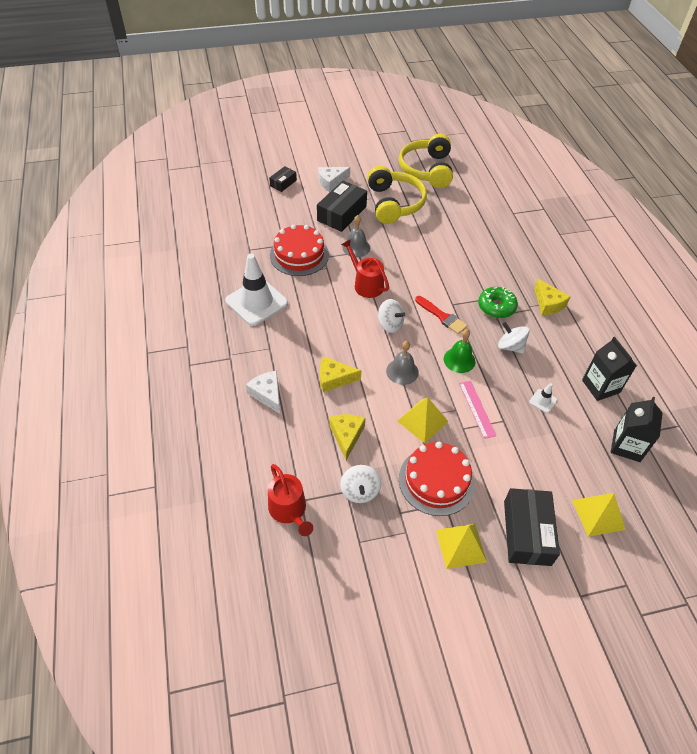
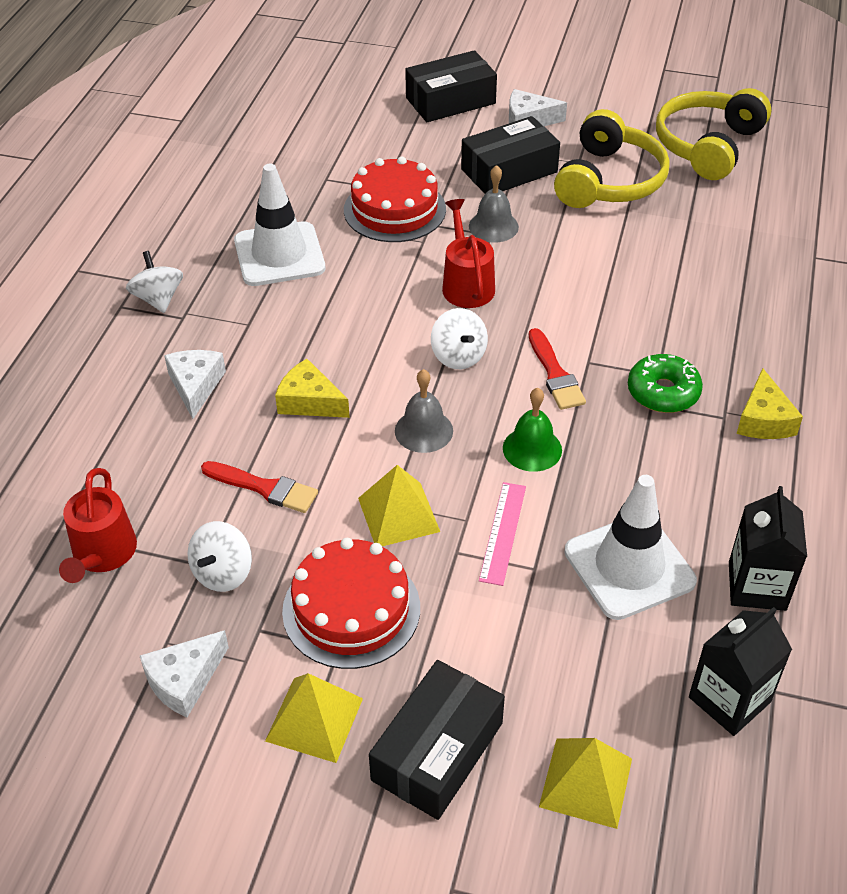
camera: 30 degrees right, 5 degrees down
black box [269,166,297,192] -> black box [405,50,497,122], size x1.87
yellow cheese [330,414,365,460] -> red brush [201,461,318,513]
white spinning top [498,322,530,354] -> white spinning top moved to [126,251,183,313]
white traffic cone [529,383,557,413] -> white traffic cone [564,475,697,620], size x2.43
none -> white cheese [140,630,229,717]

